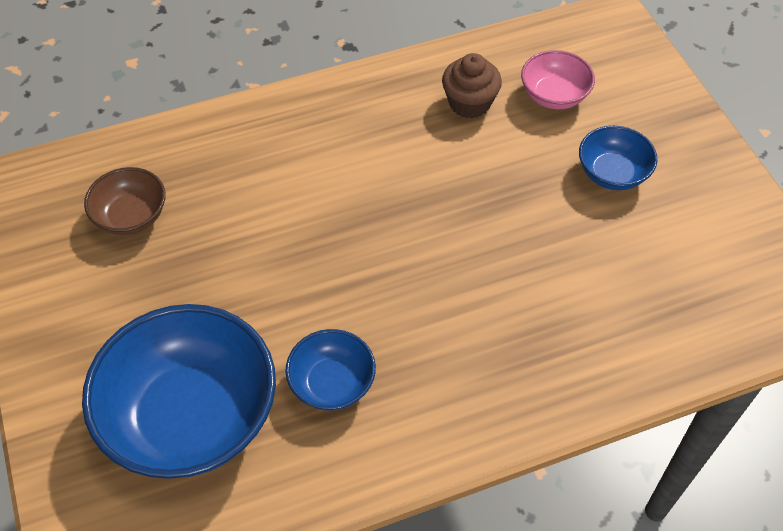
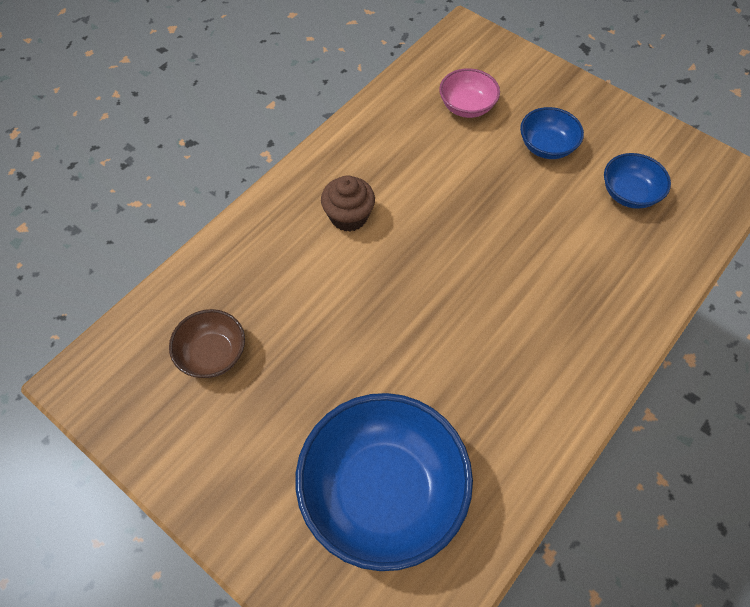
camera: 30 degrees left, 5 degrees up
blue bowl [285,329,376,411] -> blue bowl moved to [604,153,671,209]
brown cupcake [442,53,502,118] -> brown cupcake moved to [321,175,375,232]

